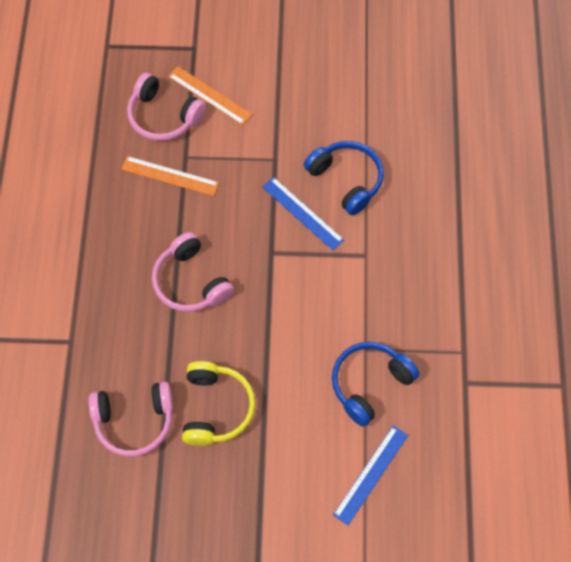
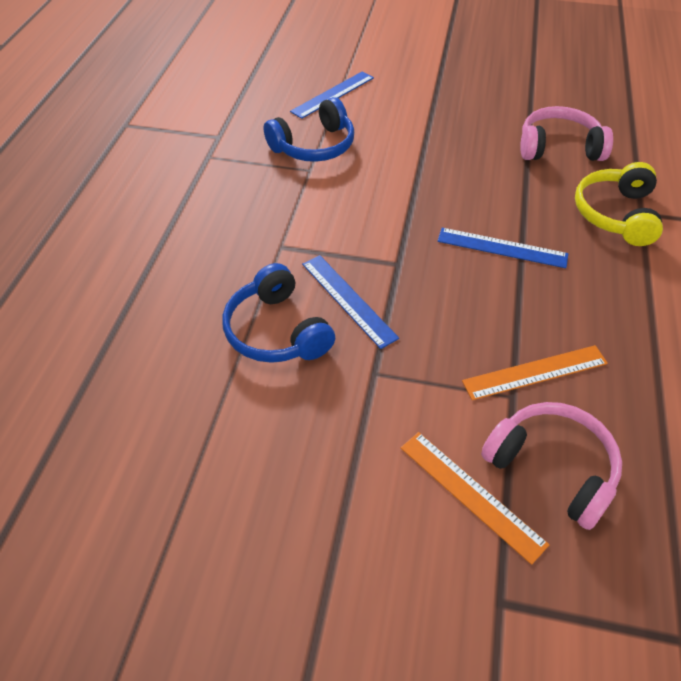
camera: 170 degrees left, 15 degrees down
orange ruler [121,156,219,196] -> orange ruler turned 45 degrees counterclockwise [462,345,608,400]
pink headphones [152,232,234,312] -> blue ruler [437,228,568,268]
yellow headphones [182,361,255,446] -> yellow headphones moved to [575,162,663,246]

